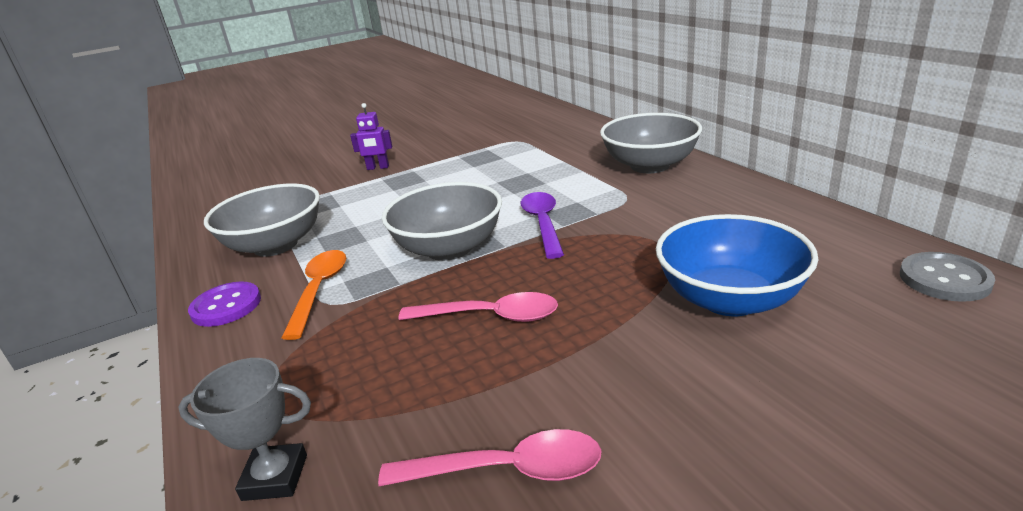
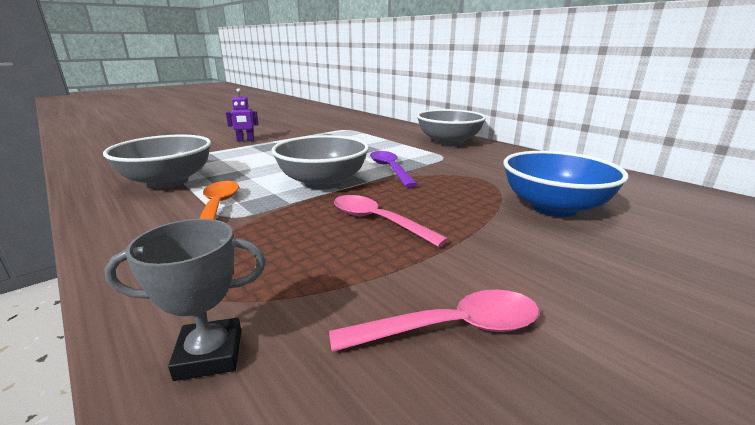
camera: 15 degrees left, 5 degrees down
purple button [188,281,261,327] -> none
pink spoon [398,292,558,322] -> pink spoon turned 135 degrees counterclockwise [334,195,448,247]
grey button [900,252,995,302] -> none

